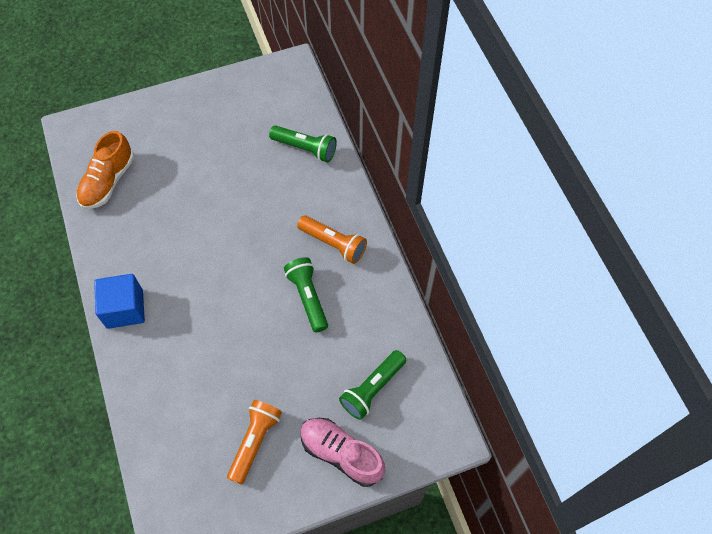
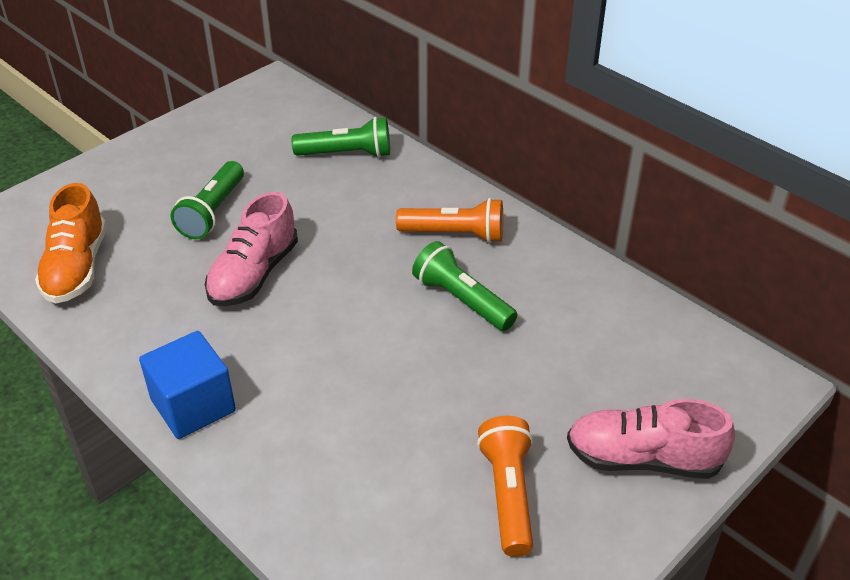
camera: 25 degrees left, 20 degrees down
green flashlight [339,350,406,420] -> green flashlight moved to [171,161,244,239]
none -> pink shoe [205,192,298,306]

